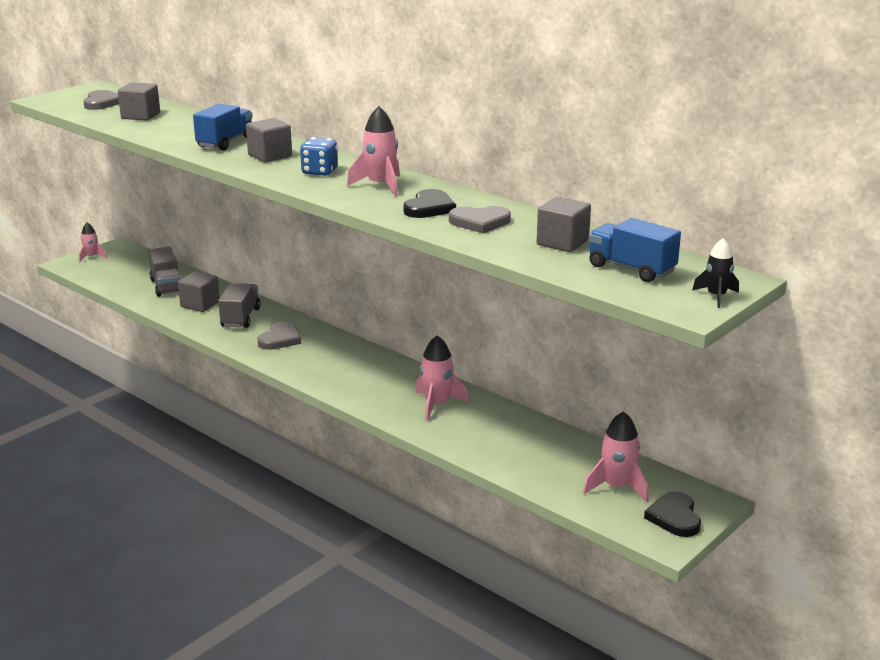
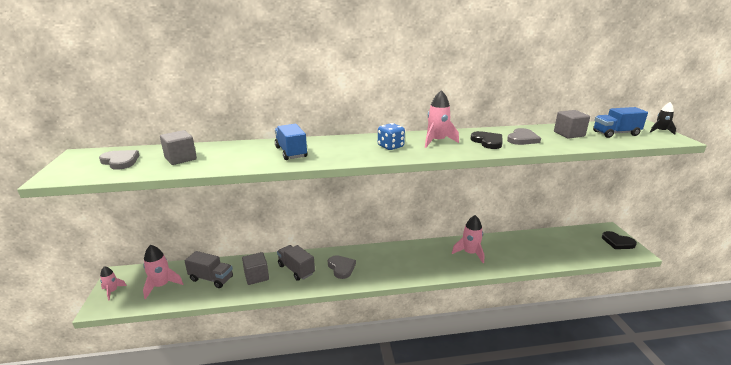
camera: 50 degrees left, 0 degrees up
grey cube [246,118,292,163] -> none
pink rocket [583,411,649,502] -> pink rocket moved to [143,245,183,299]

